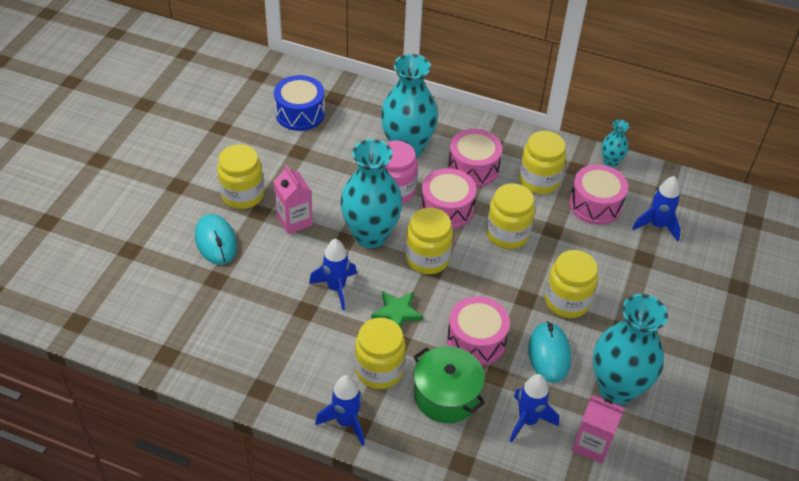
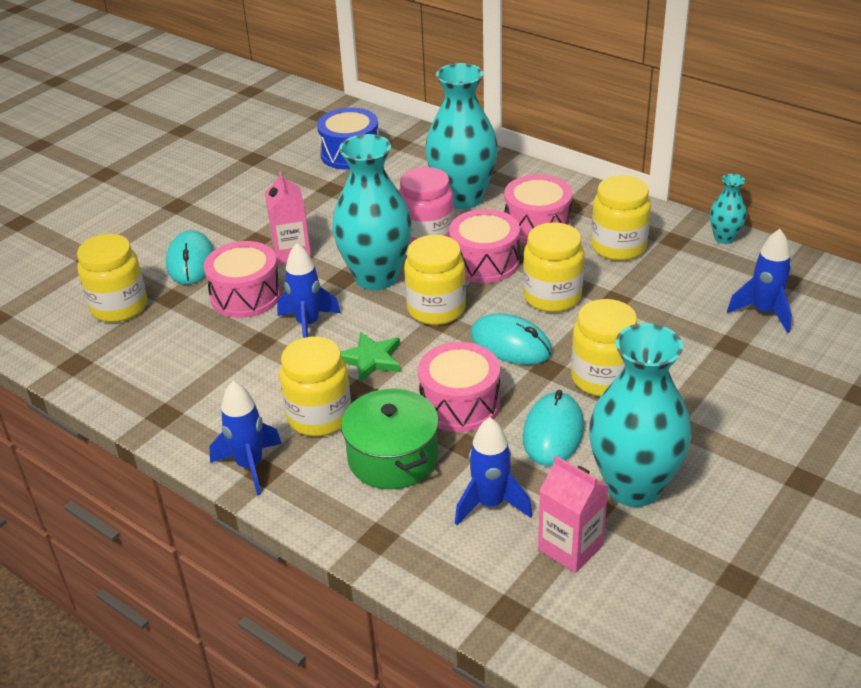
camera: 20 degrees right, 10 degrees down
yellow jar [217,144,264,209] -> yellow jar moved to [77,234,147,323]
pink drum [569,164,628,225] -> pink drum moved to [204,241,281,318]
none -> turquoise mouse [471,313,552,365]

